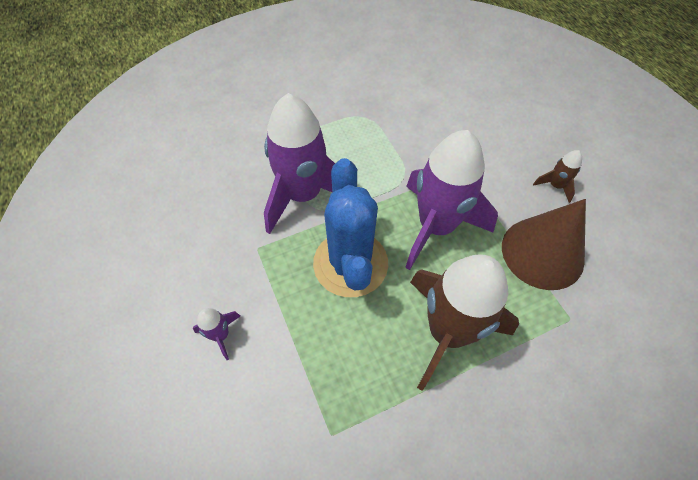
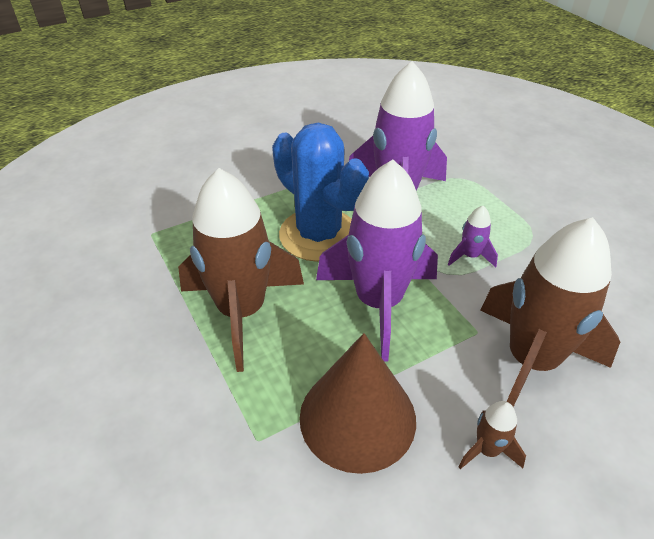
camera: 85 degrees right, 15 degrees down
purple rocket [193,308,240,360] -> purple rocket moved to [448,206,498,267]
blue cactus [313,158,388,297] -> blue cactus turned 60 degrees clockwise [272,123,369,262]
none -> brown rocket [480,217,620,407]

